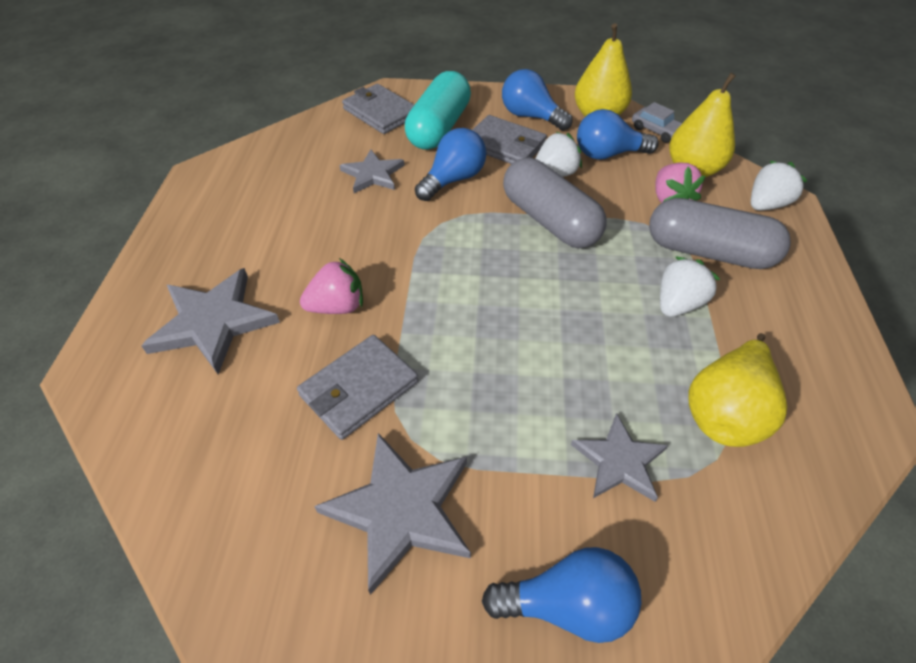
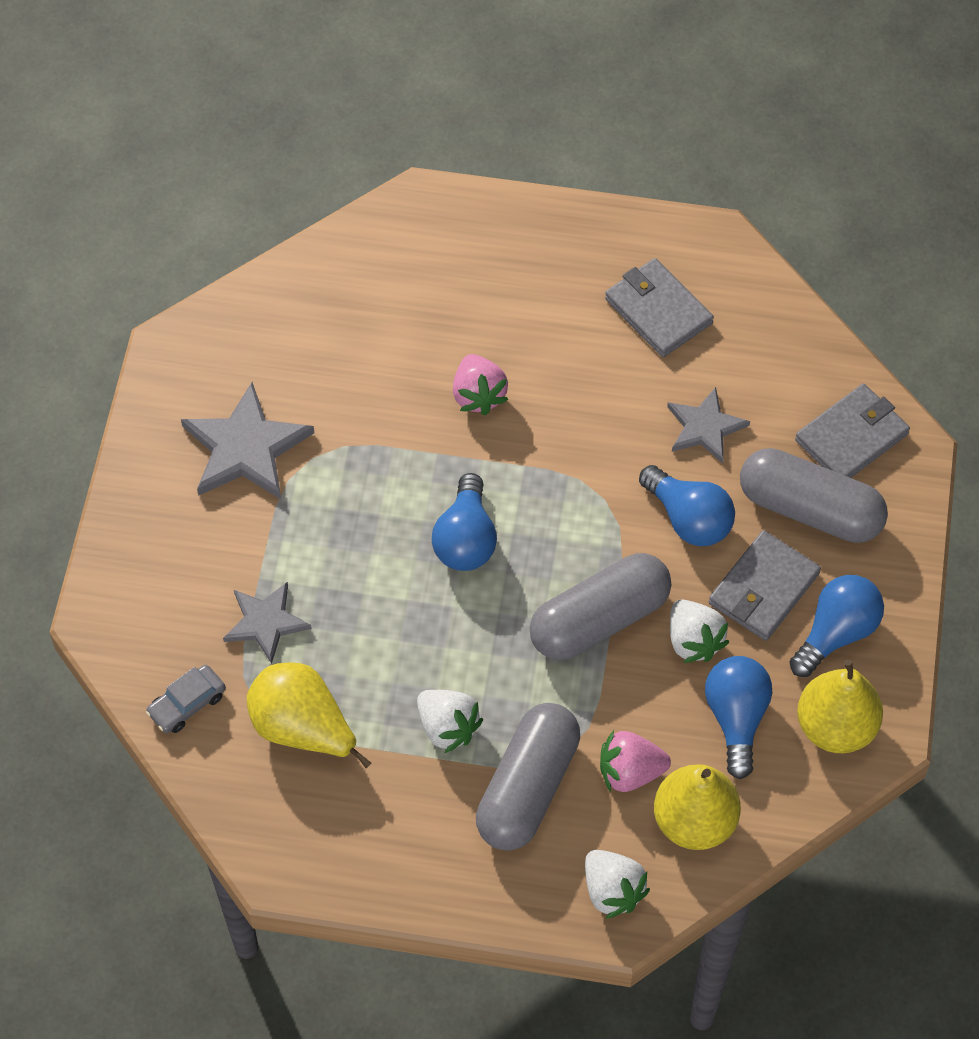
camera: 95 degrees right, 10 degrees up
grey star [141,268,280,374] -> none
grey wallet [297,335,418,440] -> grey wallet moved to [605,258,714,357]
turquoise capsule [405,71,471,150] -> grey capsule [740,448,888,543]
blue light bulb [482,547,642,643] -> blue light bulb moved to [432,473,497,571]
grey car [632,102,682,143] -> grey car moved to [146,665,226,733]

